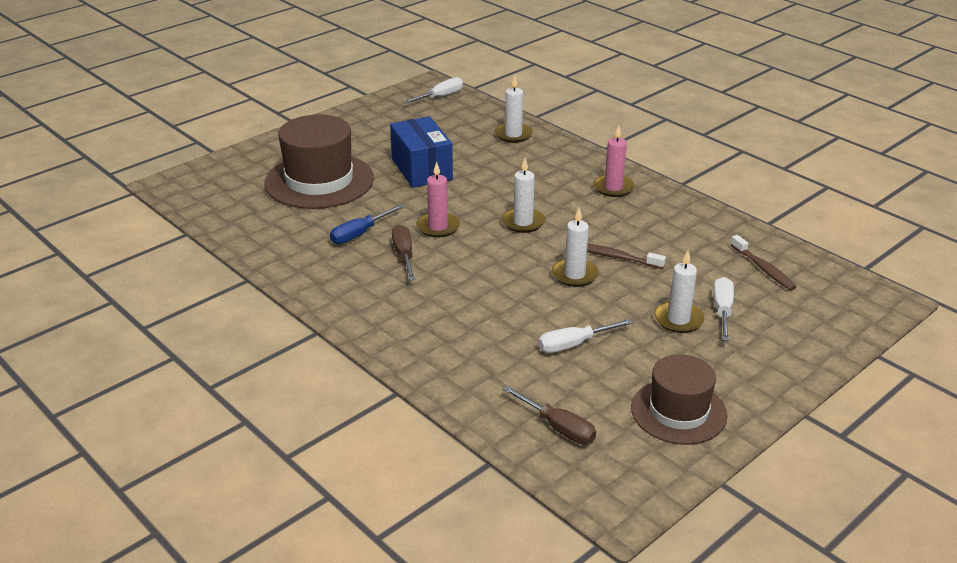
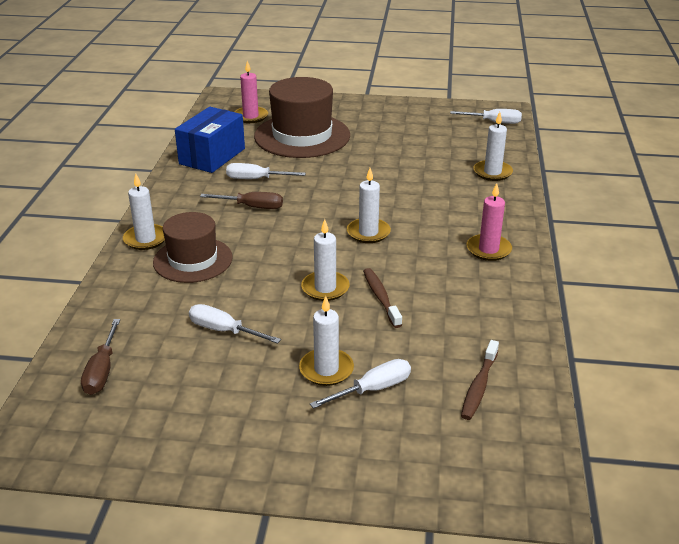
camera: 50 degrees right, 0 degrees up
blue screwdriver [330,205,403,244] -> white screwdriver [226,163,306,179]
blue box [390,116,453,188] -> blue box moved to [175,107,245,173]
brown screwdriver [392,225,415,280] -> brown screwdriver turned 60 degrees clockwise [200,192,283,209]
pink candle [416,162,460,238] -> pink candle moved to [234,61,268,123]
brown hat [631,354,728,445] -> brown hat moved to [153,212,233,283]
none -> white candle [123,174,165,250]

